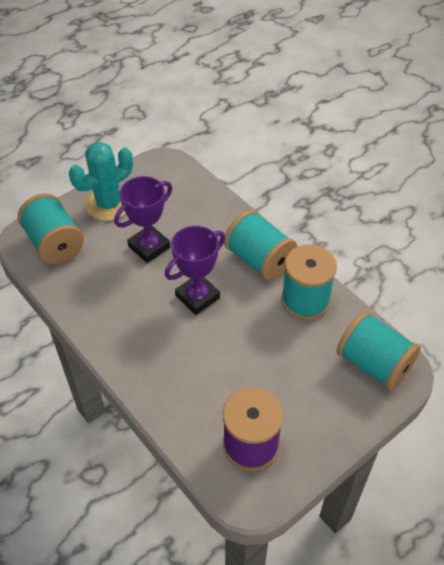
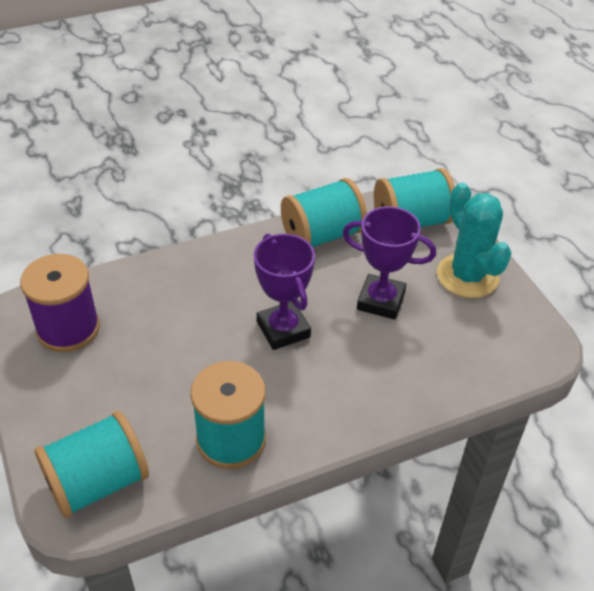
camera: 105 degrees right, 5 degrees down
purple trophy [114,176,172,263] -> purple trophy turned 45 degrees counterclockwise [342,207,436,320]
turquoise spool [224,210,297,280] -> turquoise spool moved to [281,178,367,247]

